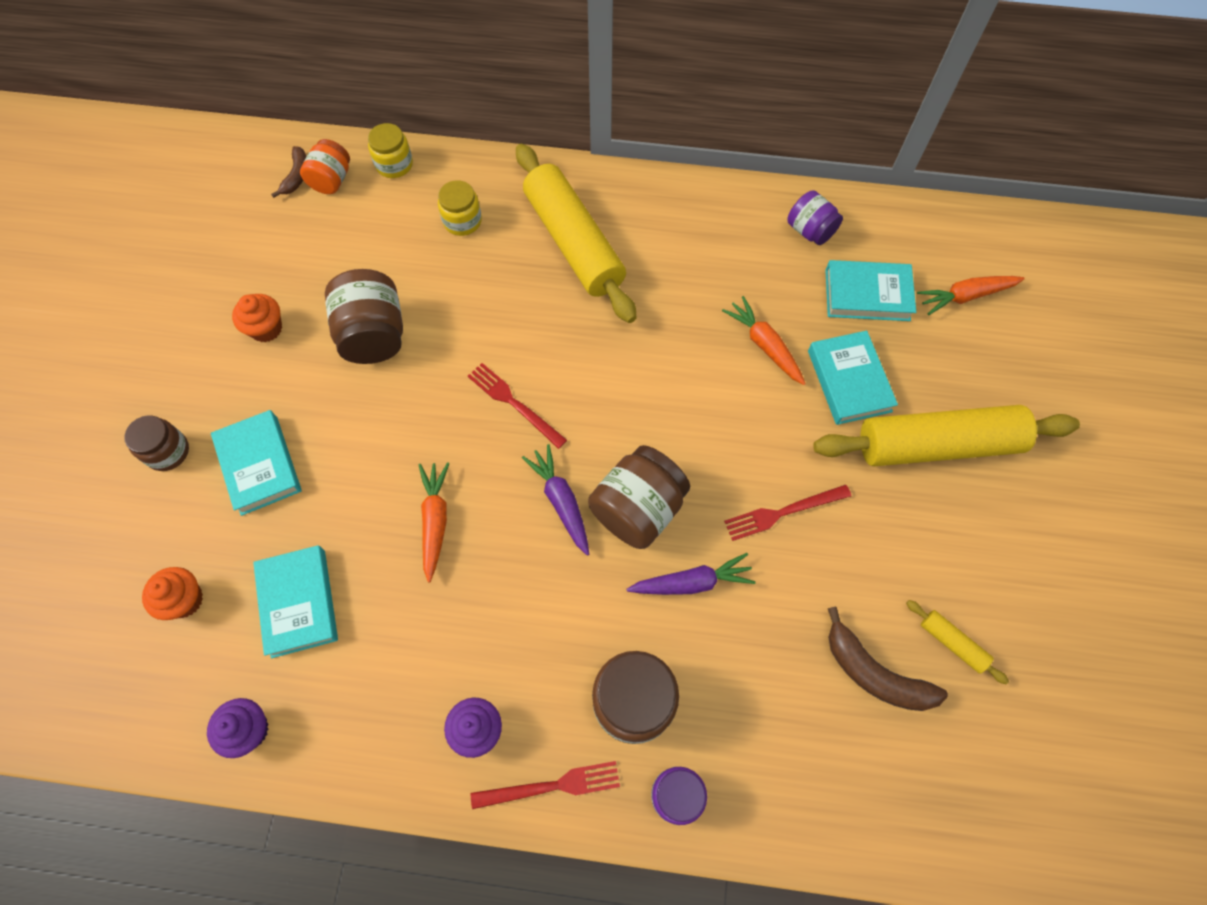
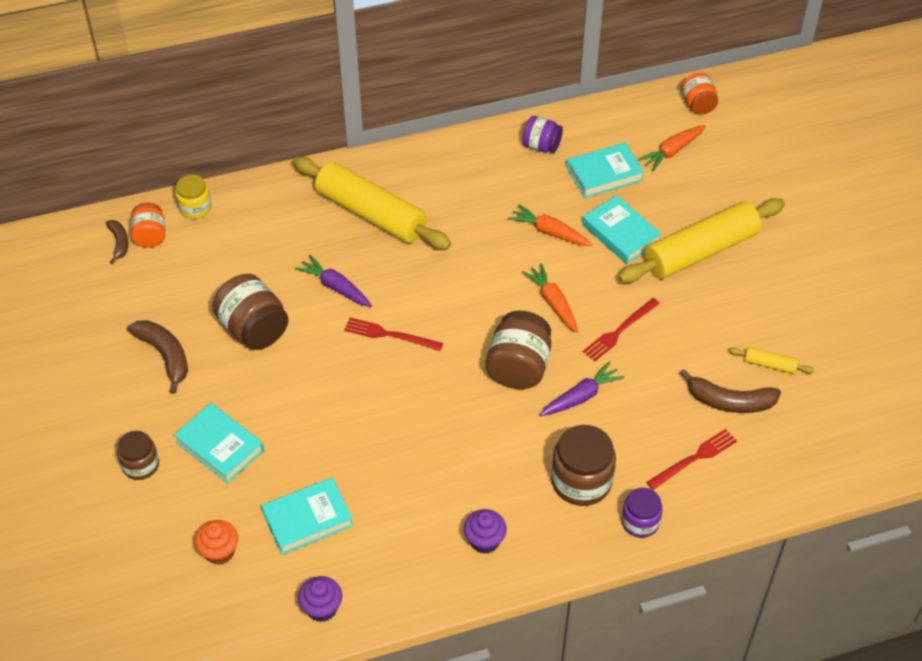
camera: 25 degrees left, 15 degrees down
orange cupcake [232,294,282,342] -> brown banana [127,320,188,394]
turquoise book [253,545,338,658] -> turquoise book turned 75 degrees counterclockwise [261,478,353,555]
orange carrot [419,462,450,582] -> orange carrot moved to [522,263,578,333]
yellow jar [438,180,482,236] -> none
red fork [470,761,620,809] -> red fork moved to [646,429,737,490]
purple carrot [522,444,589,556] -> purple carrot moved to [295,255,372,307]
none -> orange jar [681,73,718,115]

